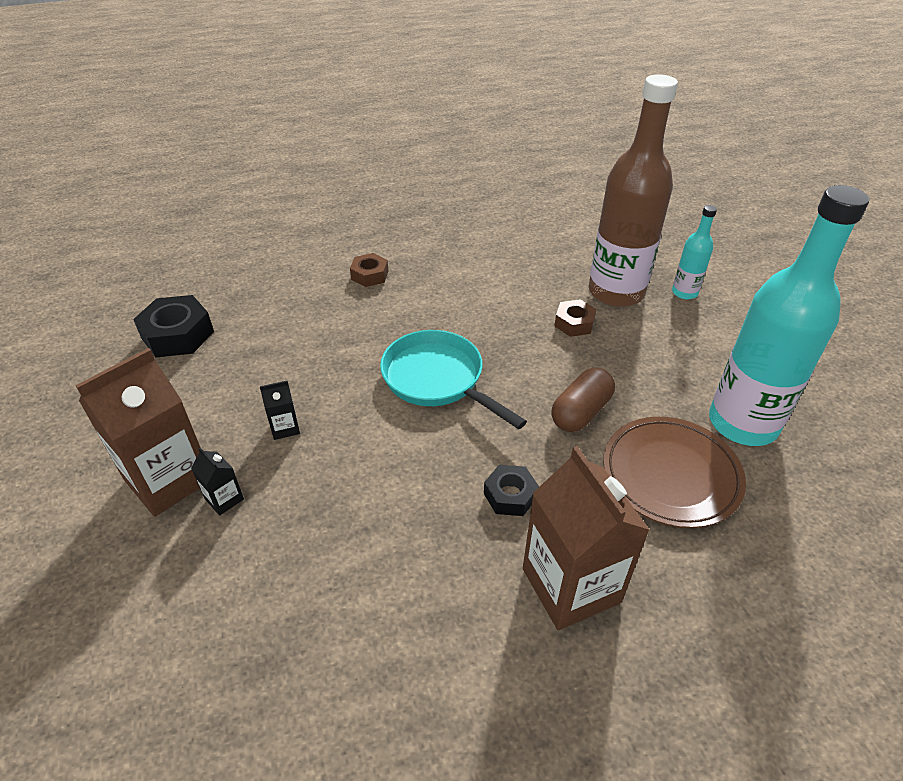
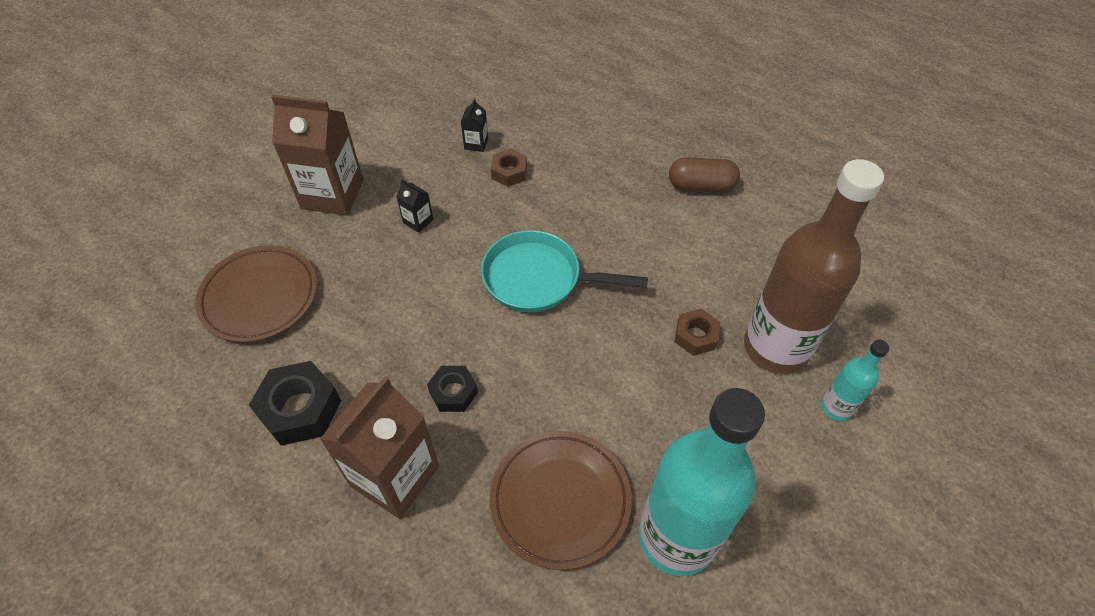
camera: 55 degrees right, 10 degrees up
black nut [133,295,214,358] -> black nut moved to [249,361,341,446]
black carton [191,448,244,516] -> black carton moved to [461,99,488,152]
brown nut [350,253,388,287] -> brown nut moved to [491,149,527,187]
turquoise pan [380,330,527,429] -> turquoise pan turned 90 degrees counterclockwise [481,230,648,312]
brown capsule [551,367,615,432] -> brown capsule moved to [669,157,740,192]
none -> brown plate [195,245,317,342]

